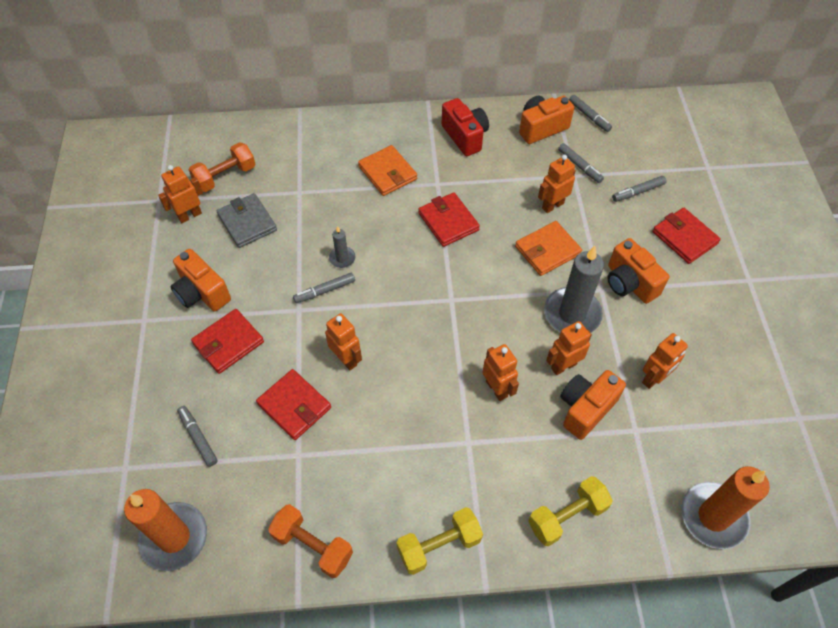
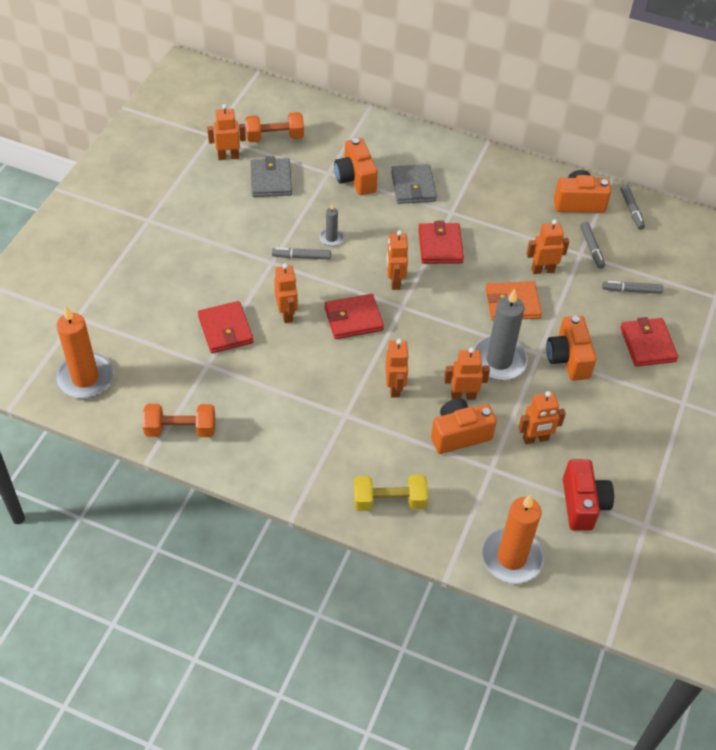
camera: 25 degrees right, 5 degrees down
orange camera [170,249,231,311] -> orange camera moved to [334,138,378,195]
grey marker [177,406,218,467] -> none
red wallet [191,309,264,374] -> red wallet moved to [325,294,384,339]
orange dumbbell [268,504,353,578] -> orange dumbbell turned 60 degrees counterclockwise [142,404,215,437]
orange wallet [358,145,417,196] -> grey wallet [391,164,437,204]
yellow dumbbell [396,507,483,575] -> none
red camera [442,98,489,156] -> red camera moved to [563,459,614,531]
none -> orange robot [387,230,408,290]

